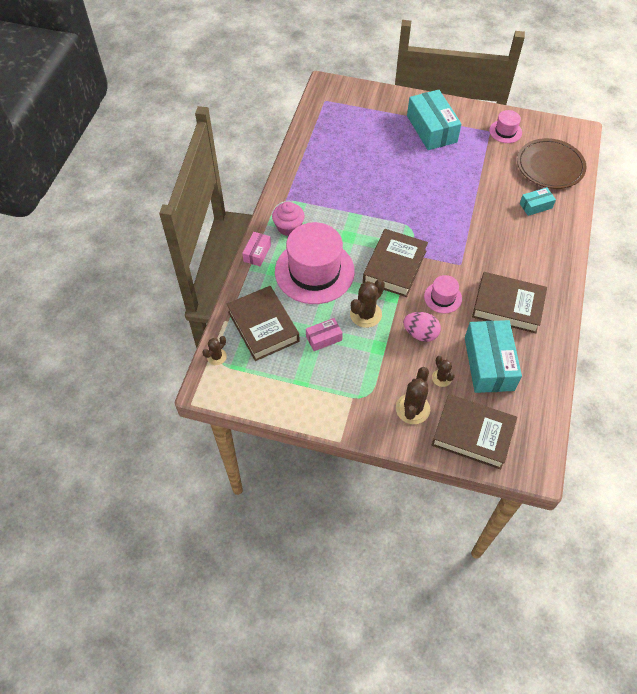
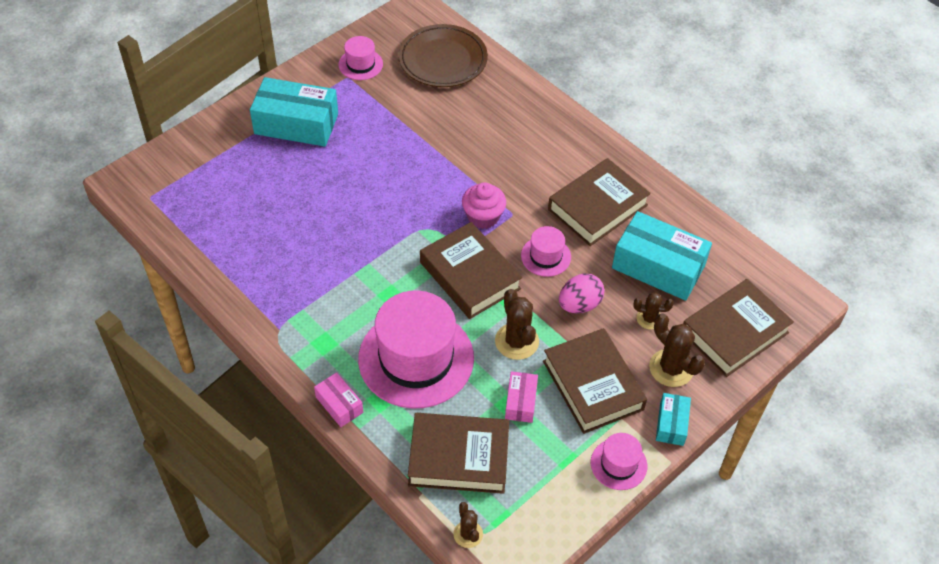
camera: 60 degrees left, 5 degrees down
pink cupcake [272,202,305,236] -> pink cupcake moved to [462,182,506,229]
turquoise box [520,187,556,216] -> turquoise box moved to [656,393,691,446]
none -> brown book [543,328,647,434]
none -> pink hat [591,433,647,490]

